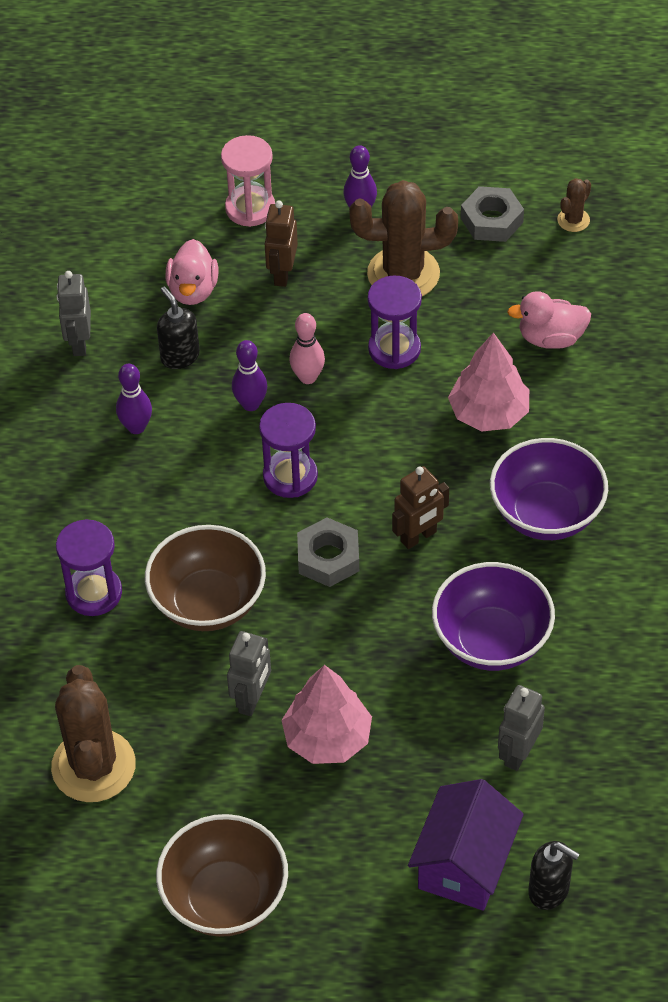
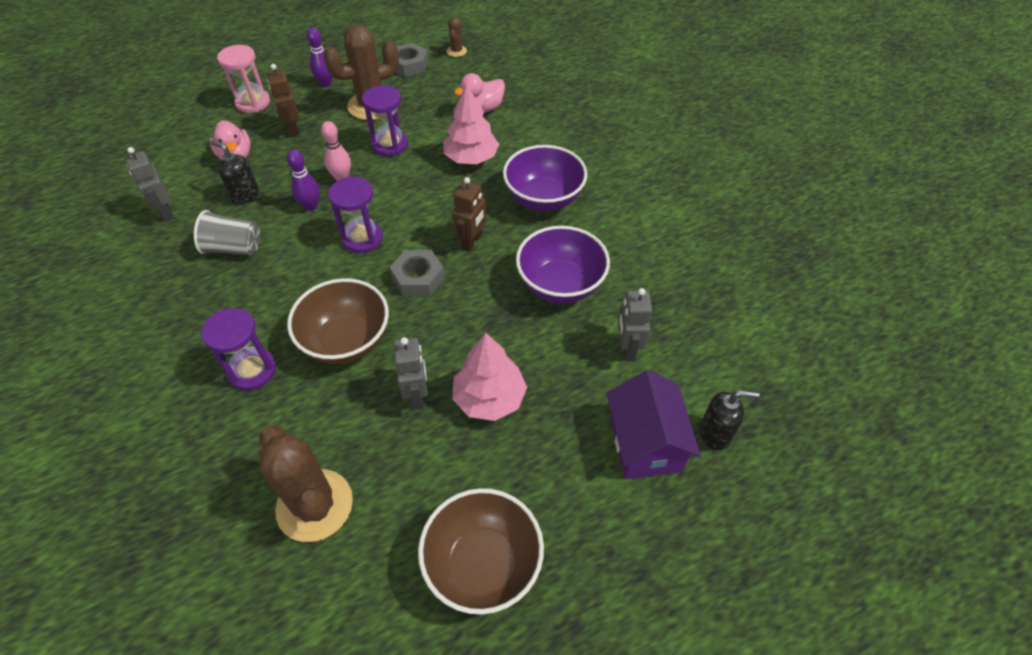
camera: 30 degrees left, 0 degrees up
purple bowling pin [116,364,152,434] -> grey cup [194,210,260,256]

